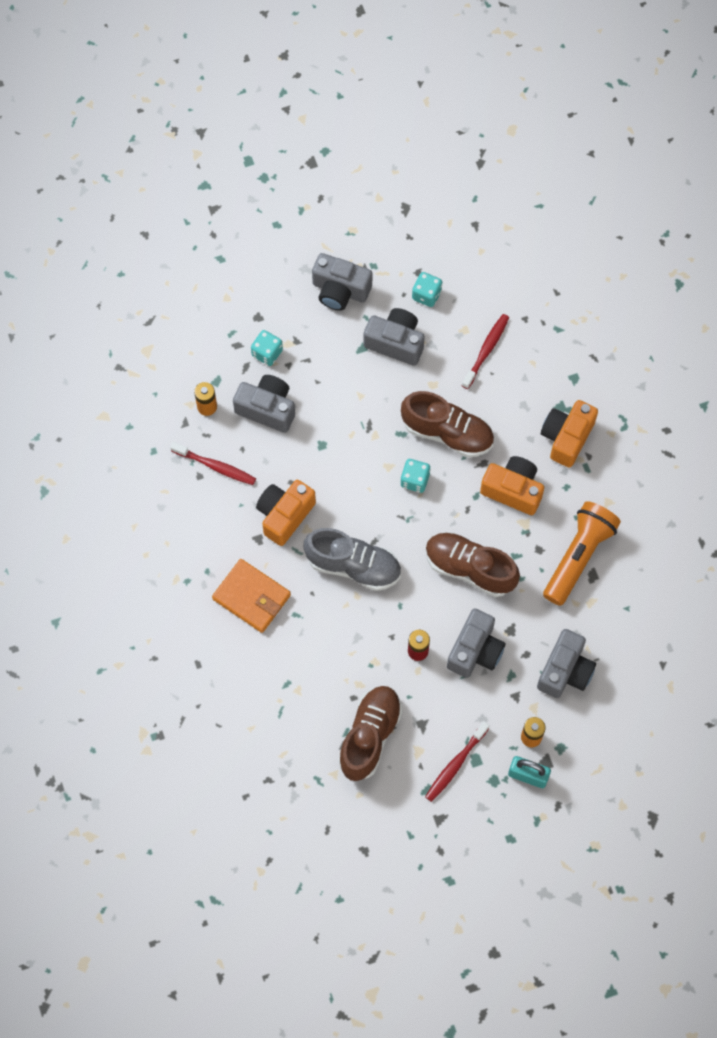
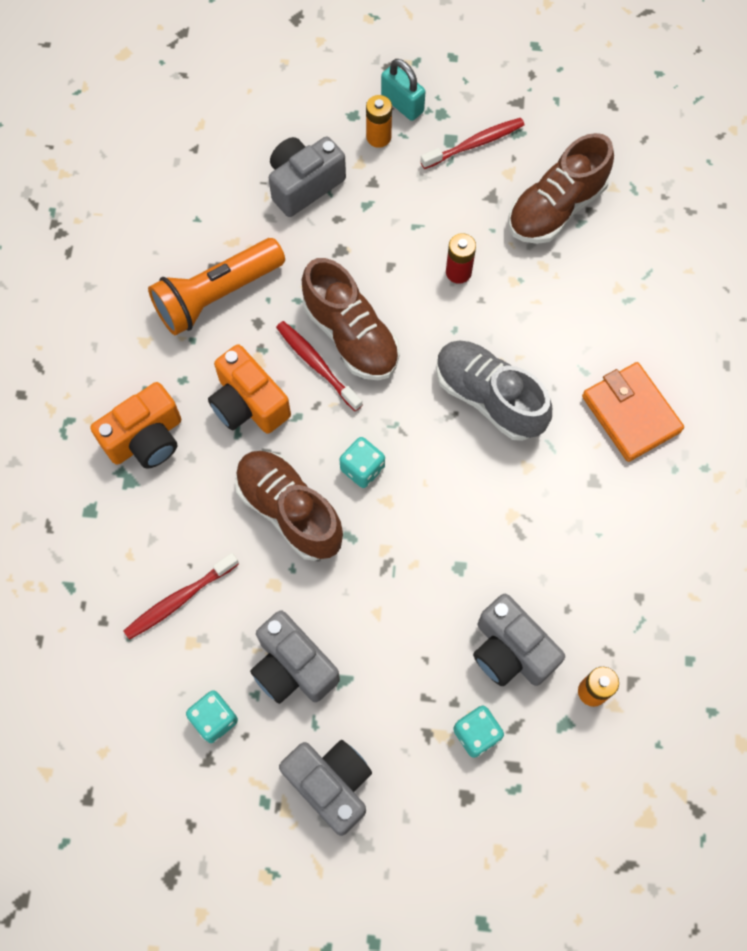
camera: 155 degrees left, 0 degrees up
red toothbrush [170,442,256,485] -> red toothbrush moved to [276,321,363,411]
orange camera [256,480,316,546] -> none
grey camera [447,609,505,678] -> none

